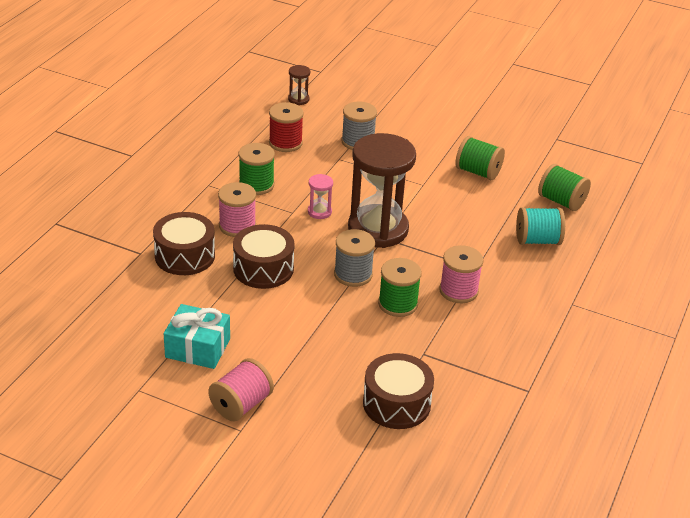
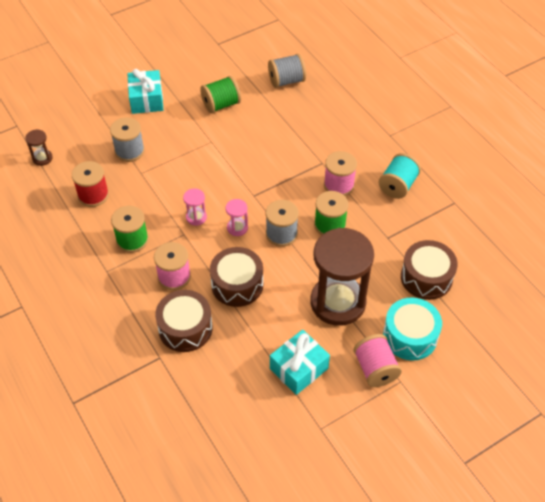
camera: 55 degrees left, 15 degrees up
brown hourglass [348,133,416,248] -> brown hourglass moved to [310,228,374,326]
turquoise spool [516,207,565,245] -> turquoise spool moved to [379,153,421,199]
green spool [538,164,591,211] -> grey spool [268,54,306,88]
none -> turquoise gift [128,69,163,114]
none -> pink hourglass [226,199,248,236]
none -> turquoise drum [383,298,442,361]

